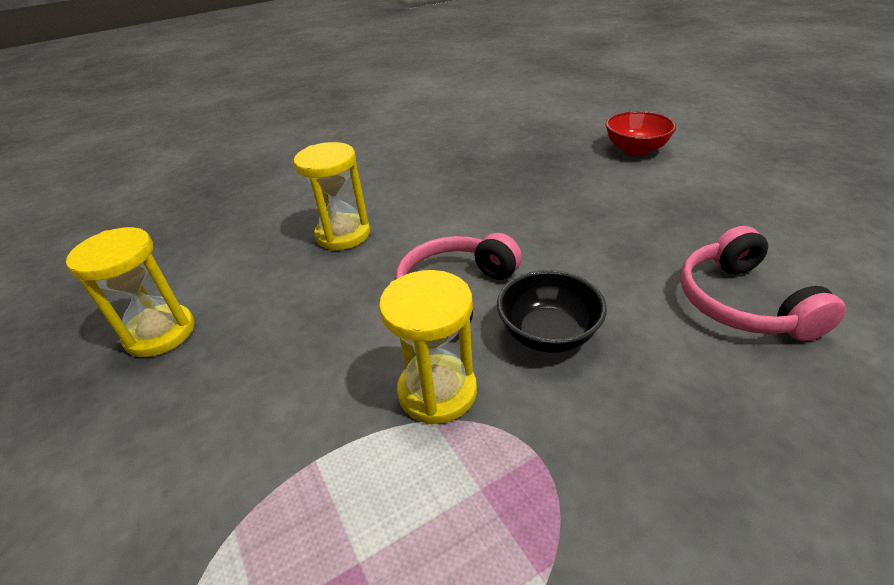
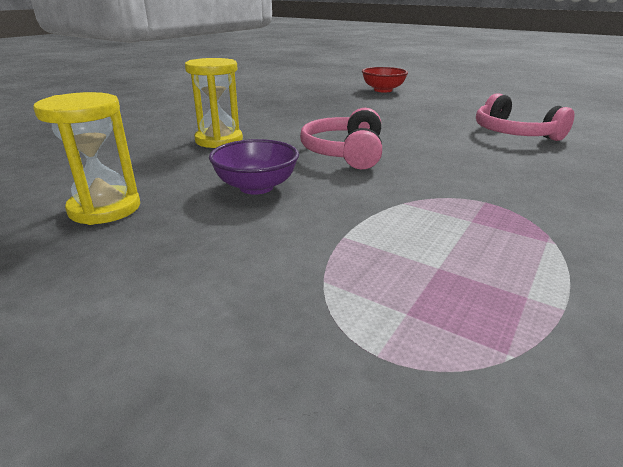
camera: 30 degrees left, 10 degrees down
yellow hourglass [379,270,477,425] -> none
black bowl [497,270,607,353] -> none
none -> purple bowl [209,139,299,194]

